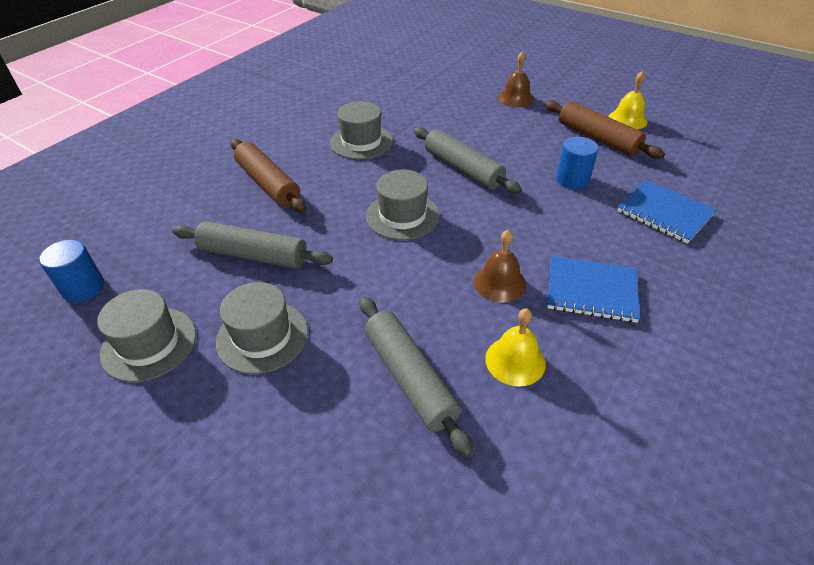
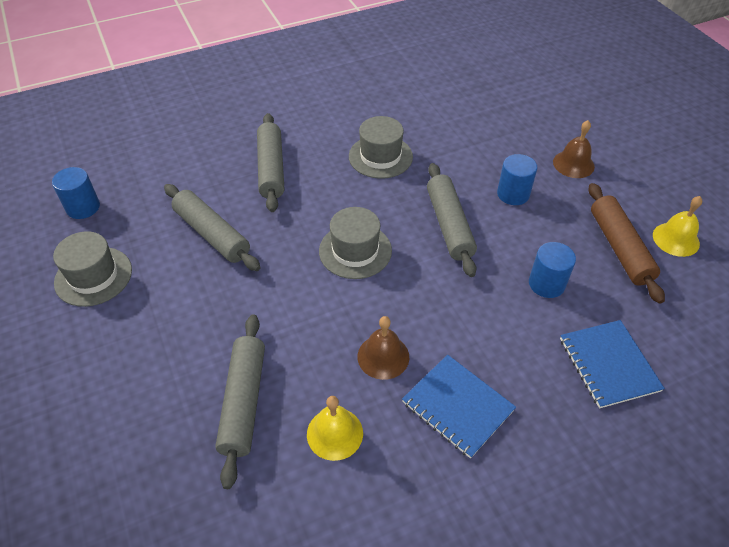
camera: 30 degrees right, 5 degrees up
grey hat [216,282,308,374] -> none
brown rolling pin [231,139,306,213] -> grey rolling pin [257,113,284,212]
none -> blue cylinder [497,154,537,205]

